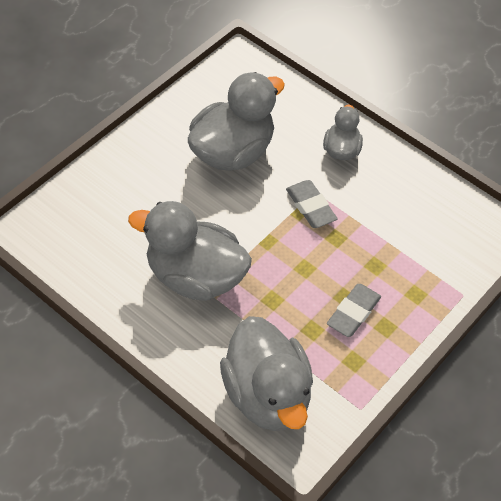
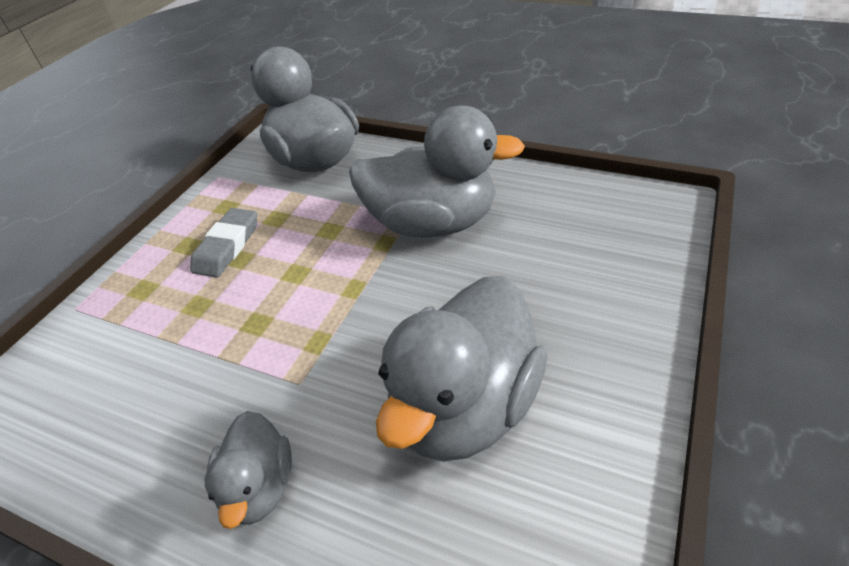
camera: 170 degrees right, 10 degrees down
grey eraser [286,180,338,228] -> none

